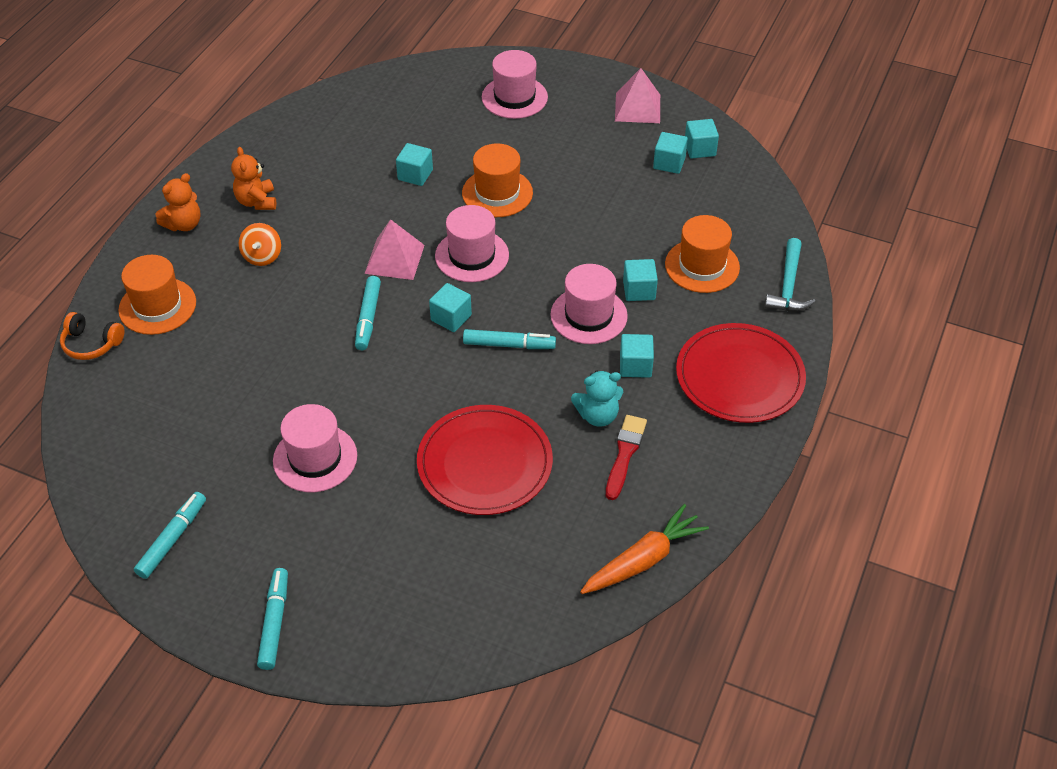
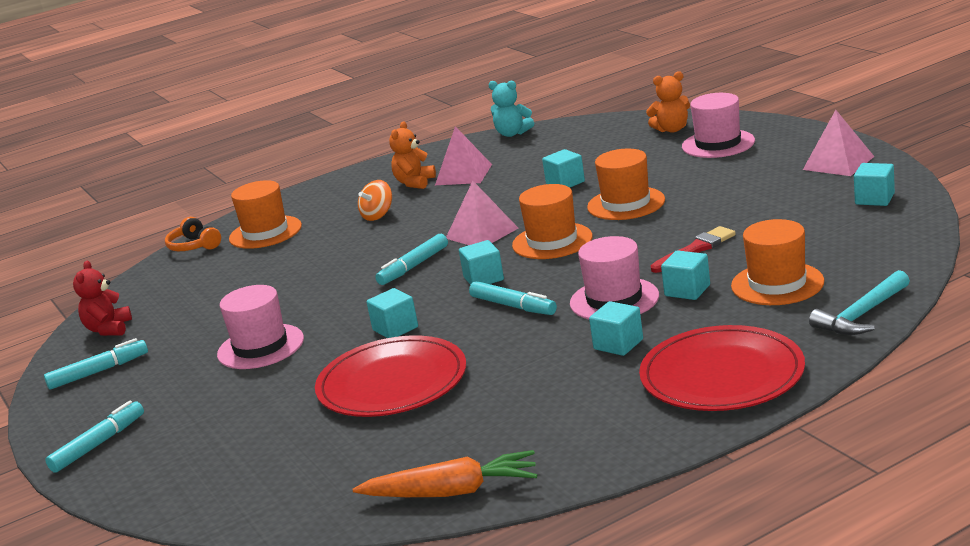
camera: 40 degrees right, 25 degrees down
orange teddy bear [156,173,201,231] -> orange teddy bear moved to [646,71,690,132]
pink hat [435,205,509,282] -> orange hat [512,184,593,259]
turquoise teddy bear [571,370,624,427] -> turquoise teddy bear moved to [488,81,534,137]
red brush [606,415,647,500] -> red brush moved to [651,226,736,273]
turquoise cube [653,132,688,174] -> turquoise cube moved to [366,288,418,338]
none -> red teddy bear [73,261,132,336]
none -> pink pyramid [435,126,492,185]

